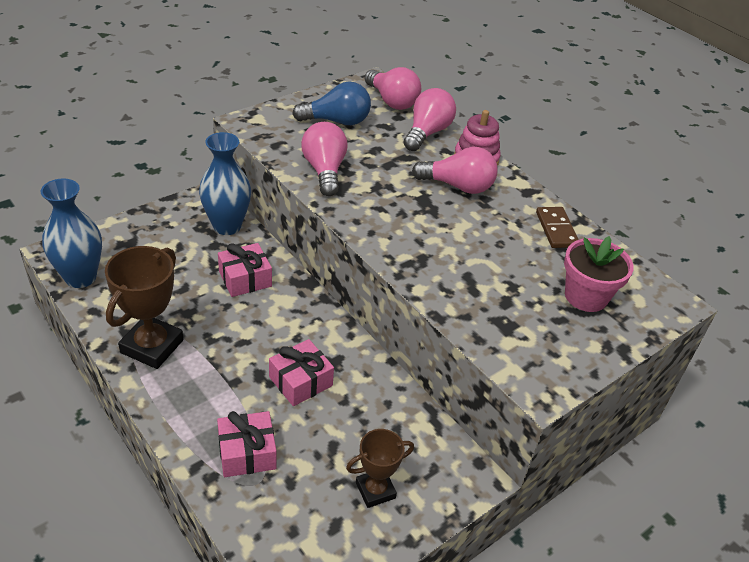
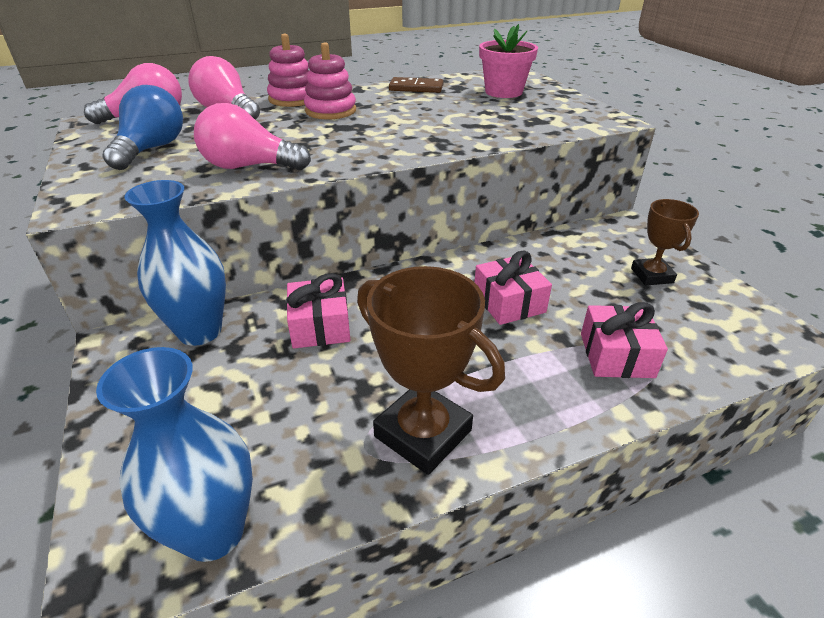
camera: 70 degrees left, 5 degrees down
pink light bulb [412,147,498,194] -> pink stacking toy [304,42,356,119]

